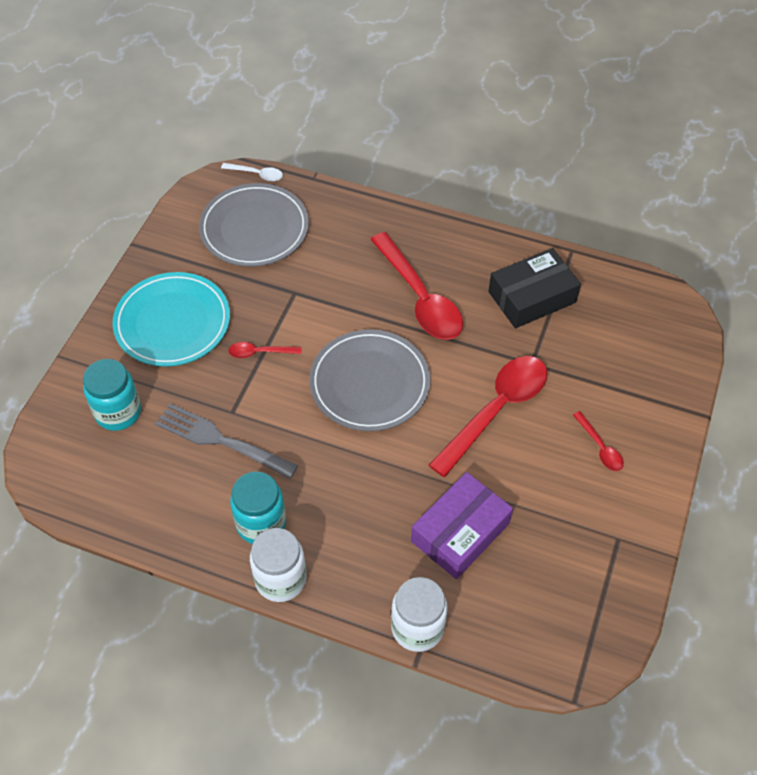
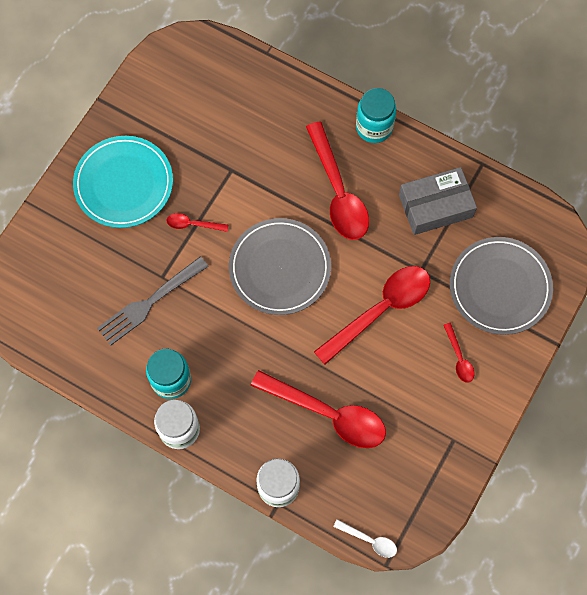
camera: 10 degrees right, 15 degrees up
turquoise jar [83,359,141,431] -> turquoise jar moved to [356,88,396,143]
grey fork [155,403,298,479] -> grey fork turned 75 degrees counterclockwise [97,256,209,345]
grey plate [199,183,309,267] -> grey plate moved to [450,237,553,335]
white spoon [221,163,283,181] -> white spoon moved to [333,520,397,558]
purple box [411,472,513,579] -> red spoon [251,370,386,448]
black box [488,248,581,328] -> grey box [399,167,477,235]

